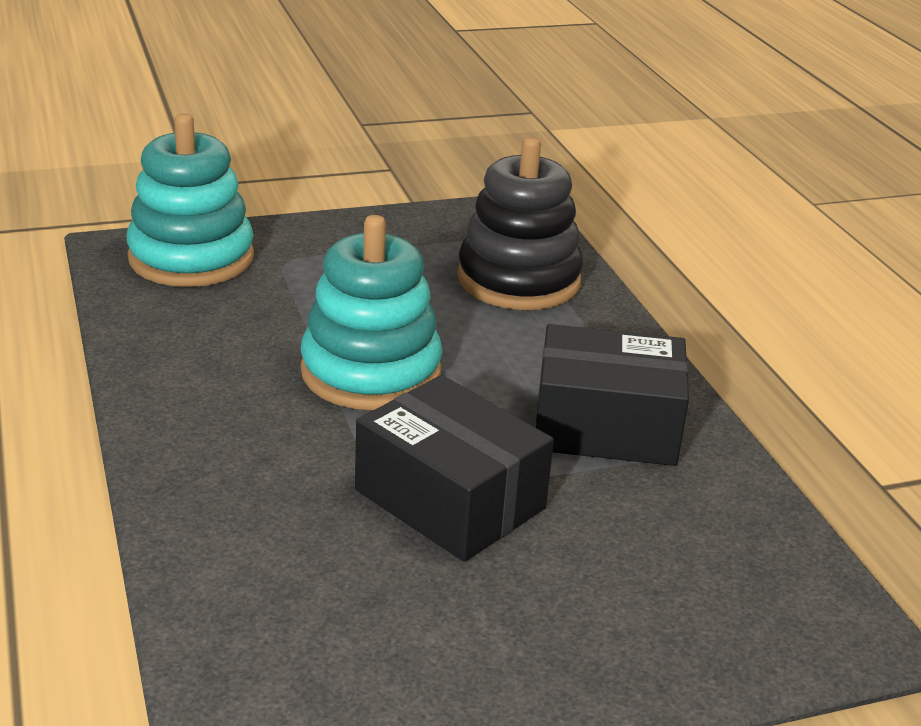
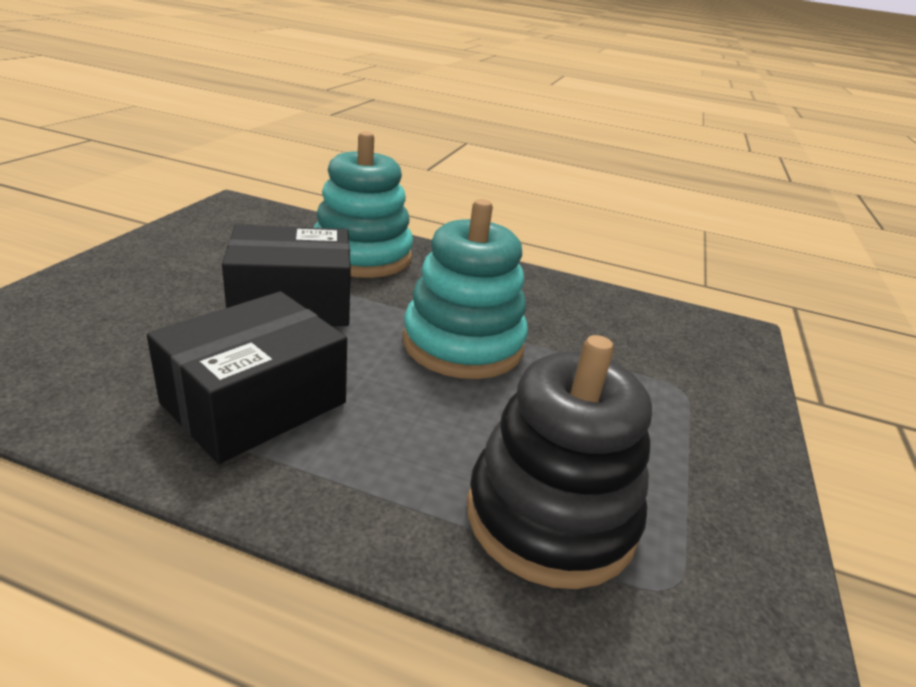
camera: 125 degrees right, 0 degrees up
turquoise stacking toy [126,113,254,287] -> turquoise stacking toy moved to [313,131,413,278]

